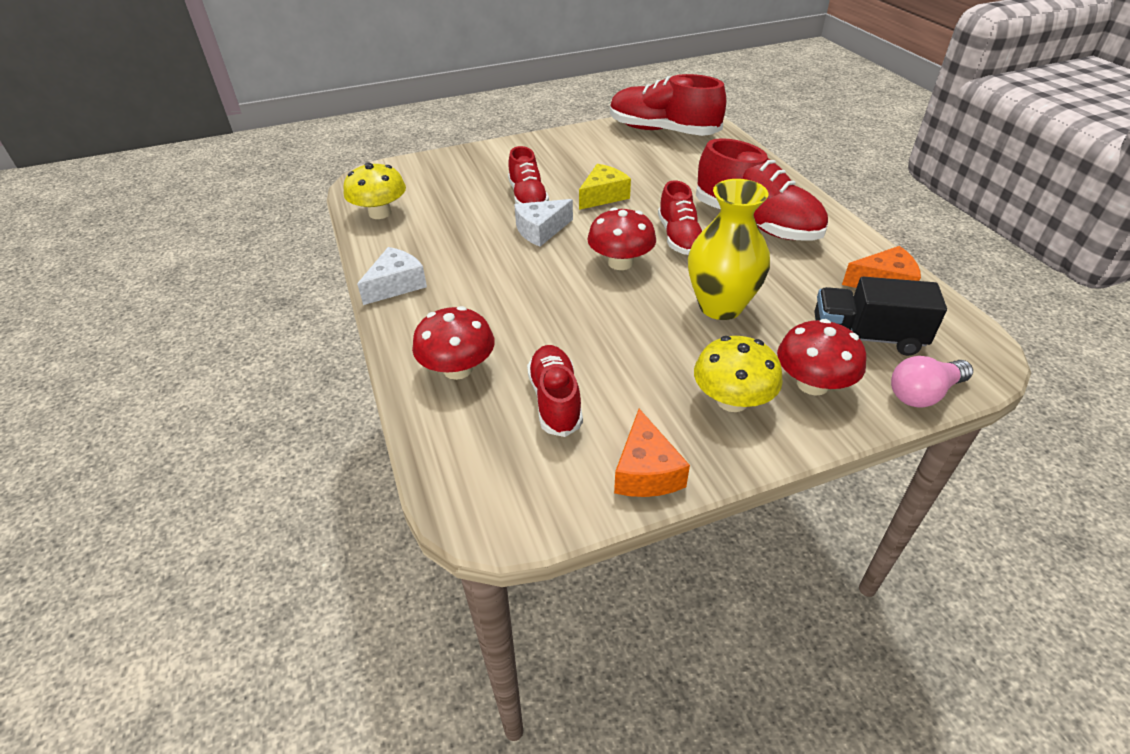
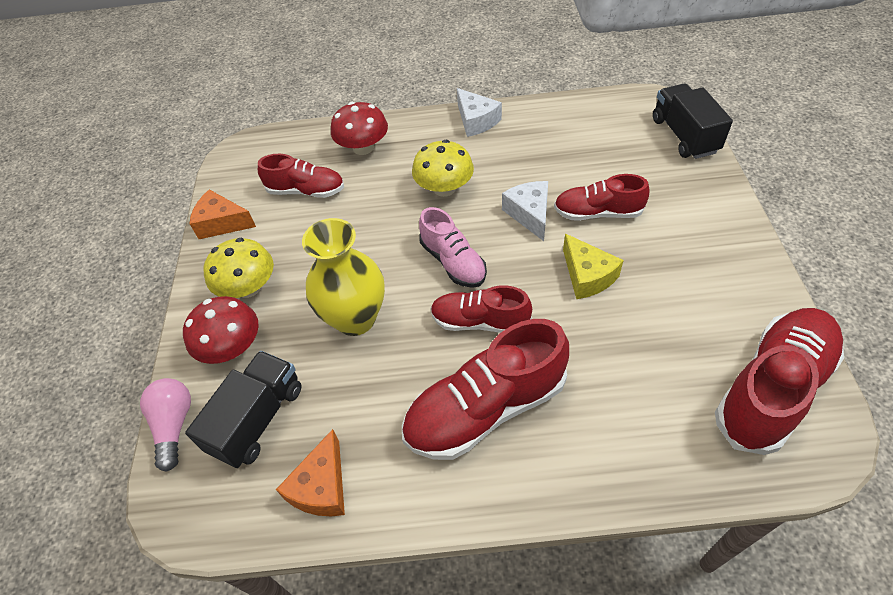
camera: 110 degrees right, 10 degrees up
yellow mushroom [343,162,406,219] -> yellow mushroom moved to [412,140,474,197]
red mushroom [587,207,656,270] -> pink shoe [419,207,487,288]
none -> black truck [653,83,733,159]

